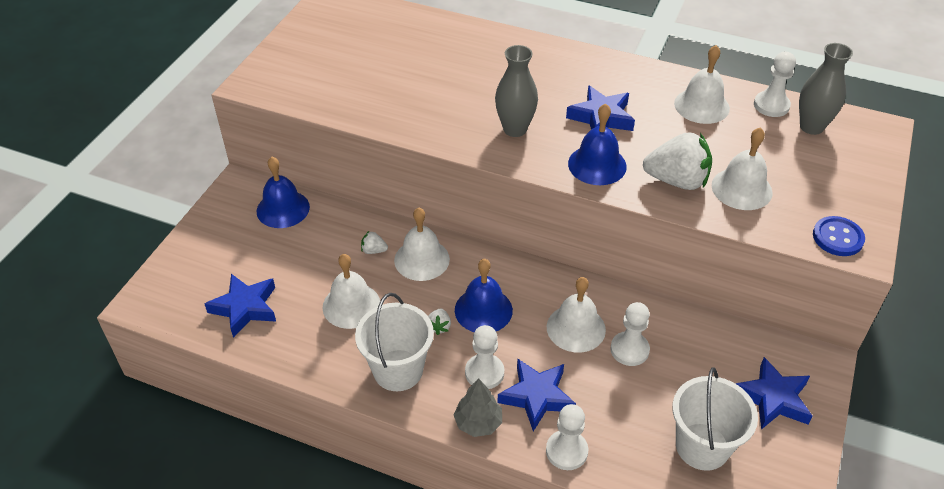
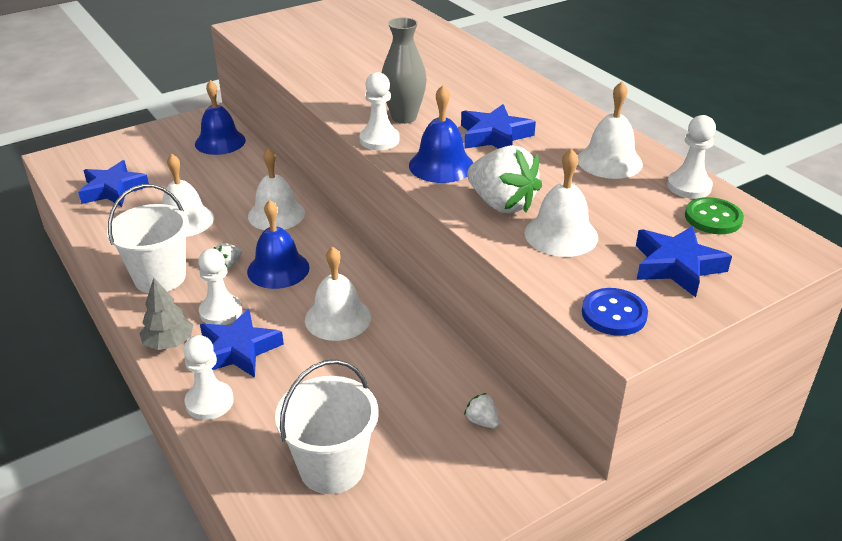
camera: 35 degrees right, 10 degrees down
white strawberry [361,230,388,254] -> white strawberry moved to [464,393,499,428]
white pawn [610,302,650,366] -> white pawn moved to [359,72,400,150]
blue star [736,357,812,430] -> blue star moved to [636,225,732,297]
grey vase [799,43,853,135] -> green button [685,197,744,234]

